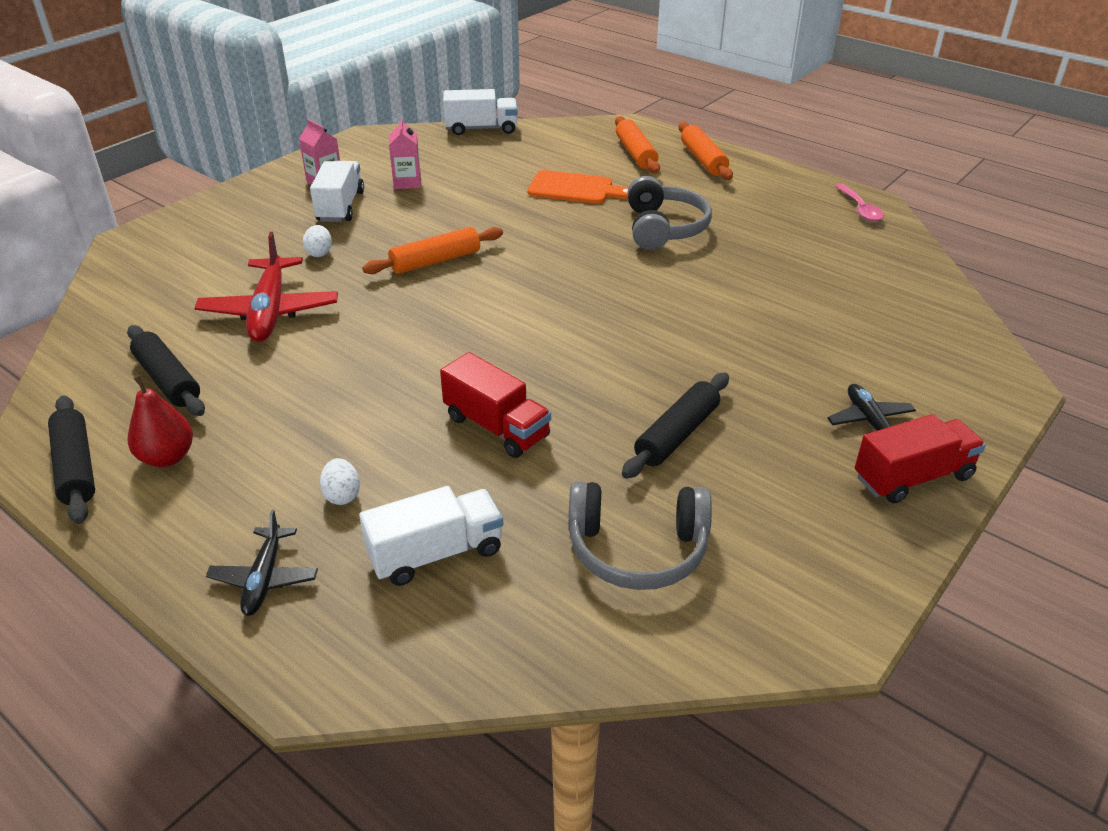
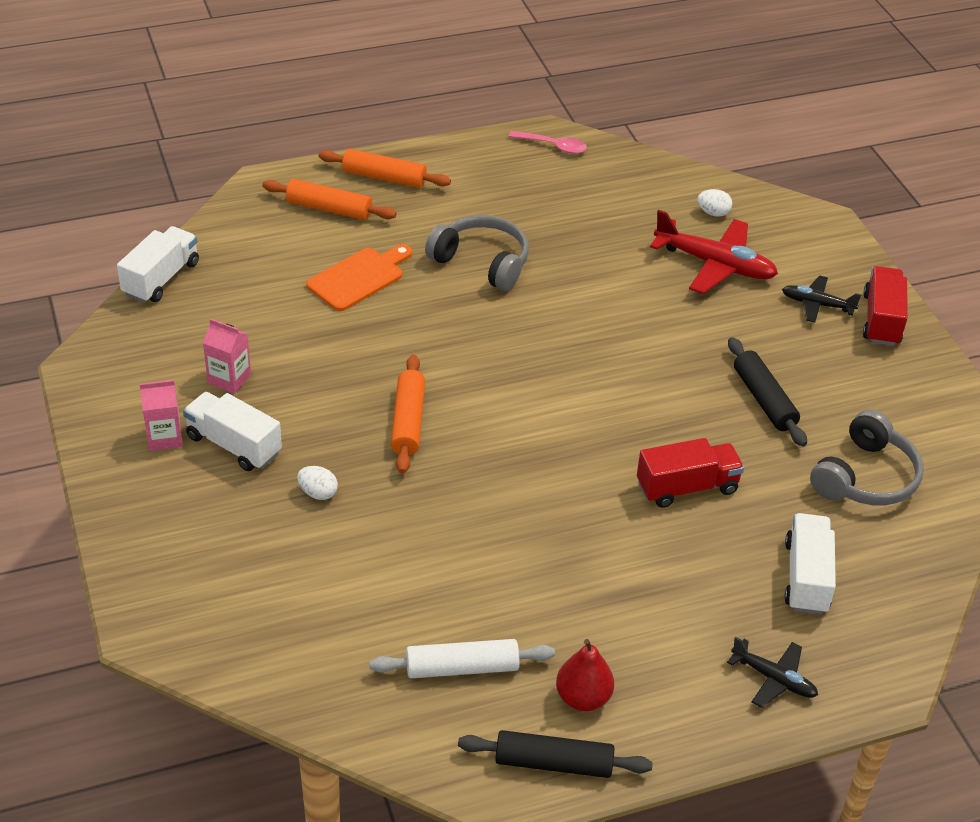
camera: 60 degrees left, 5 degrees up
black rolling pin [127,325,205,416] -> white rolling pin [369,639,555,678]
red plane [195,232,338,342] -> red plane moved to [650,210,778,294]
white egg [320,458,360,505] -> white egg moved to [697,189,732,217]

